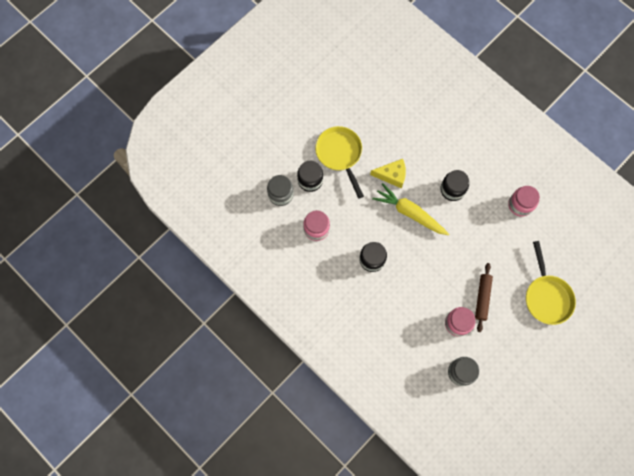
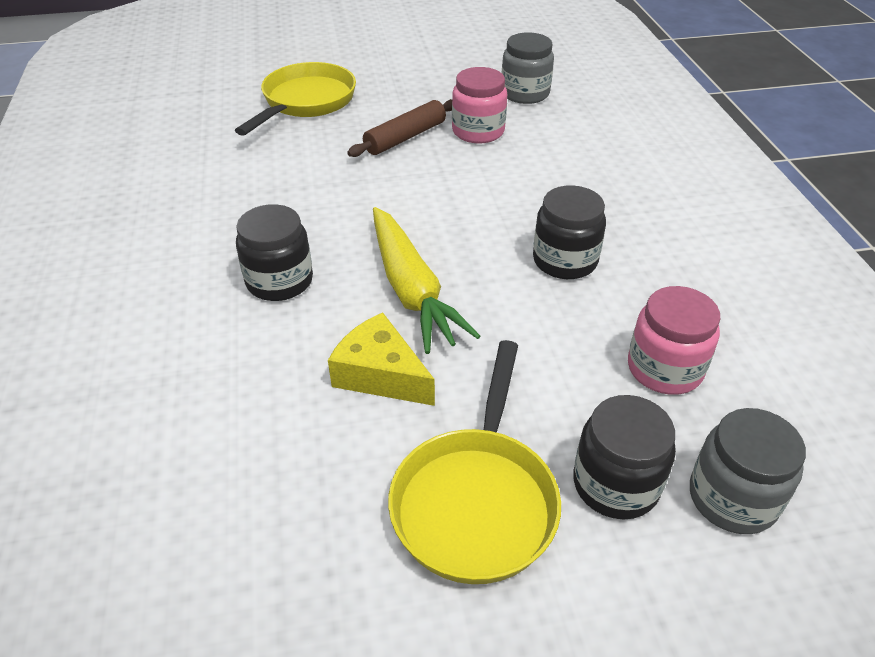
camera: 145 degrees left, 30 degrees down
pink jar [508,186,540,217] -> none

